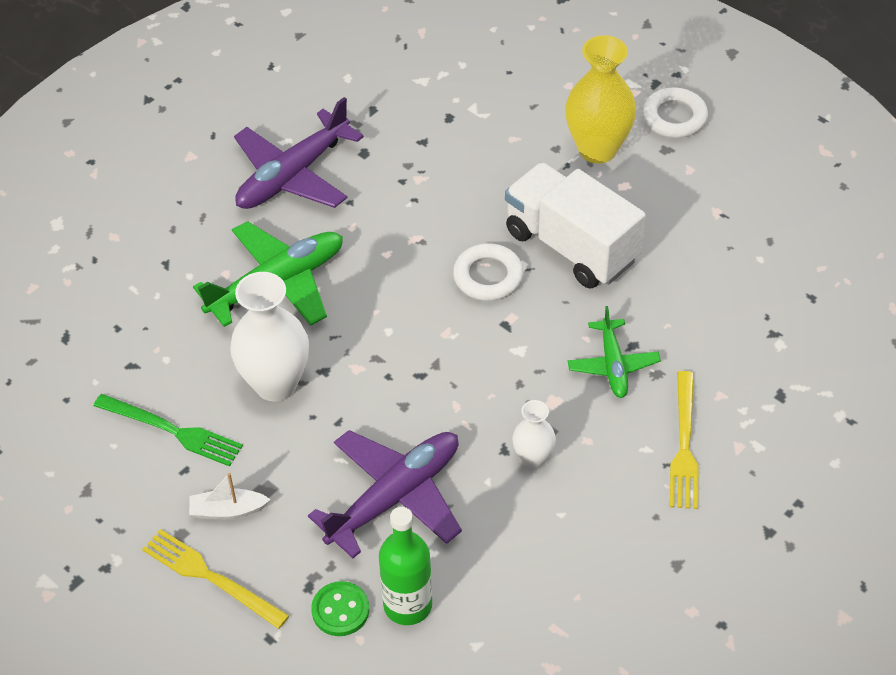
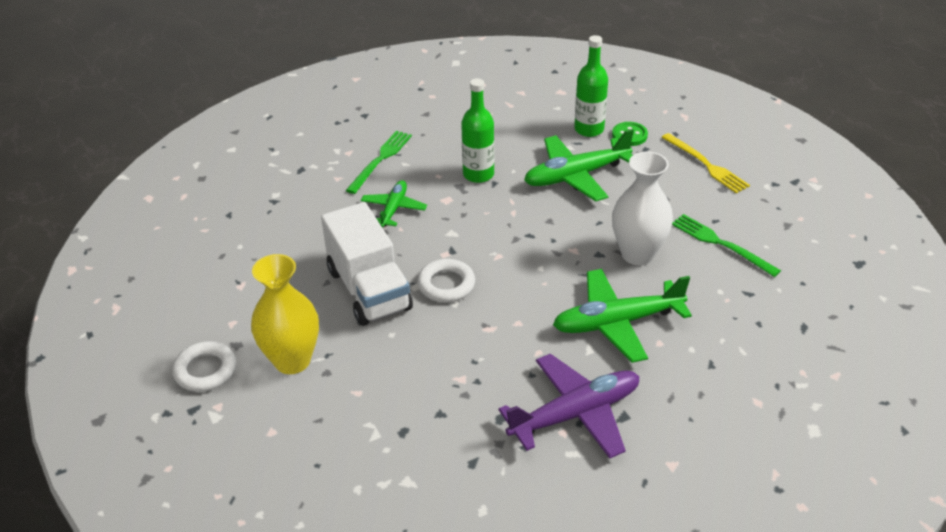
camera: 160 degrees left, 10 degrees down
white boat [189,473,271,519] -> none
purple plane [308,430,462,558] -> green plane [524,129,634,201]
white vase [512,400,556,469] -> green bottle [461,78,494,183]
yellow fork [670,371,699,509] -> green fork [346,131,412,194]

